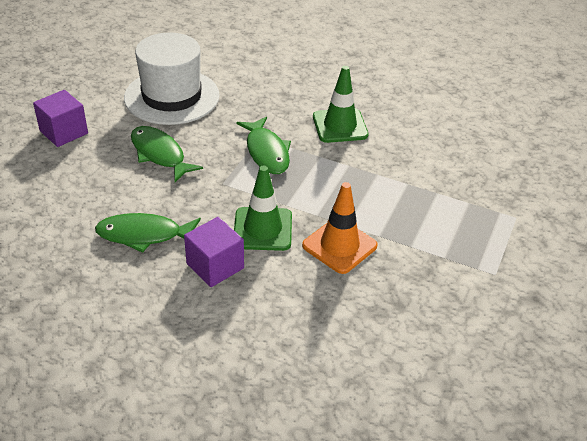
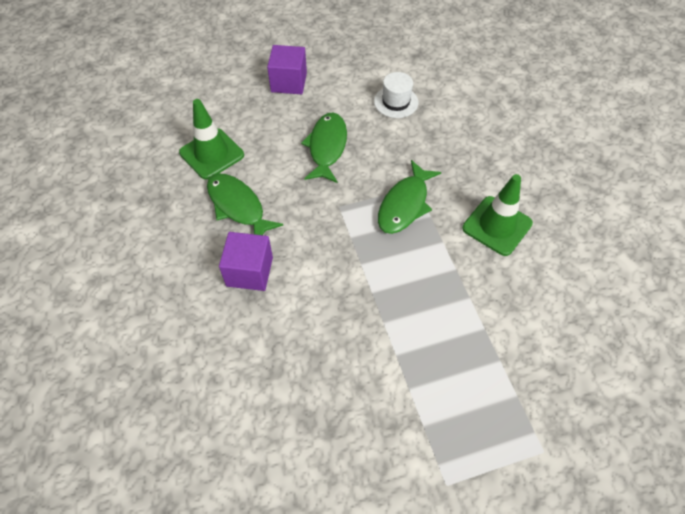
camera: 50 degrees right, 15 degrees up
white hat [124,32,220,125] -> white hat [374,72,418,118], size x0.47
green traffic cone [234,166,292,251] -> green traffic cone moved to [179,99,244,180]
orange traffic cone [302,182,378,274] -> none

